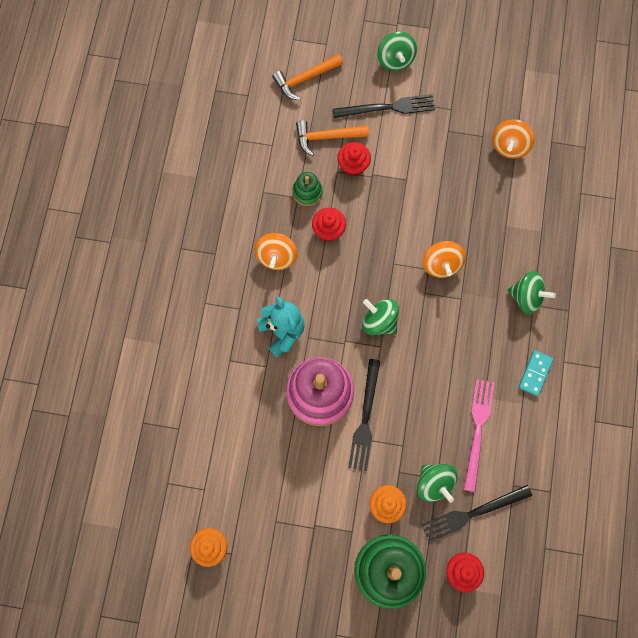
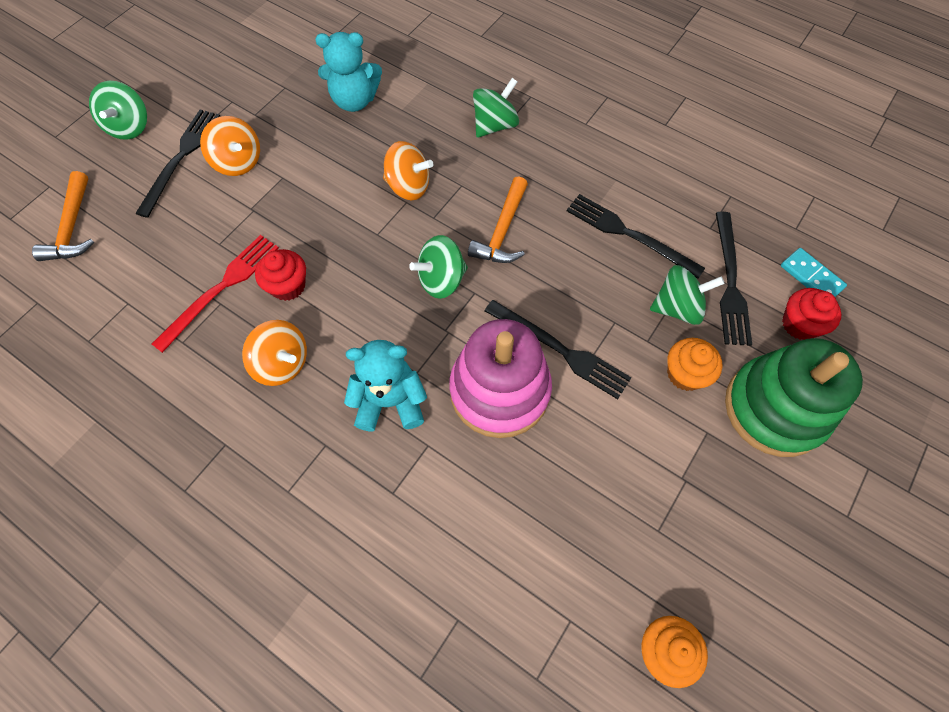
camera: 65 degrees left, 10 degrees down
green stacking toy [292,172,323,206] -> red fork [152,235,279,353]
orange hammer [296,120,369,156] -> orange hammer moved to [468,176,528,263]
red cupcake [337,142,371,176] -> none
green spinning top [377,31,417,71] -> green spinning top turned 75 degrees clockwise [89,81,147,140]
pink fork [464,379,495,492] -> black fork [567,194,705,279]
orange spinning top [492,119,535,159] -> orange spinning top moved to [200,116,260,176]
turquoise domino [519,350,553,396] -> turquoise domino moved to [781,248,847,297]
none -> turquoise teddy bear [315,32,382,112]

